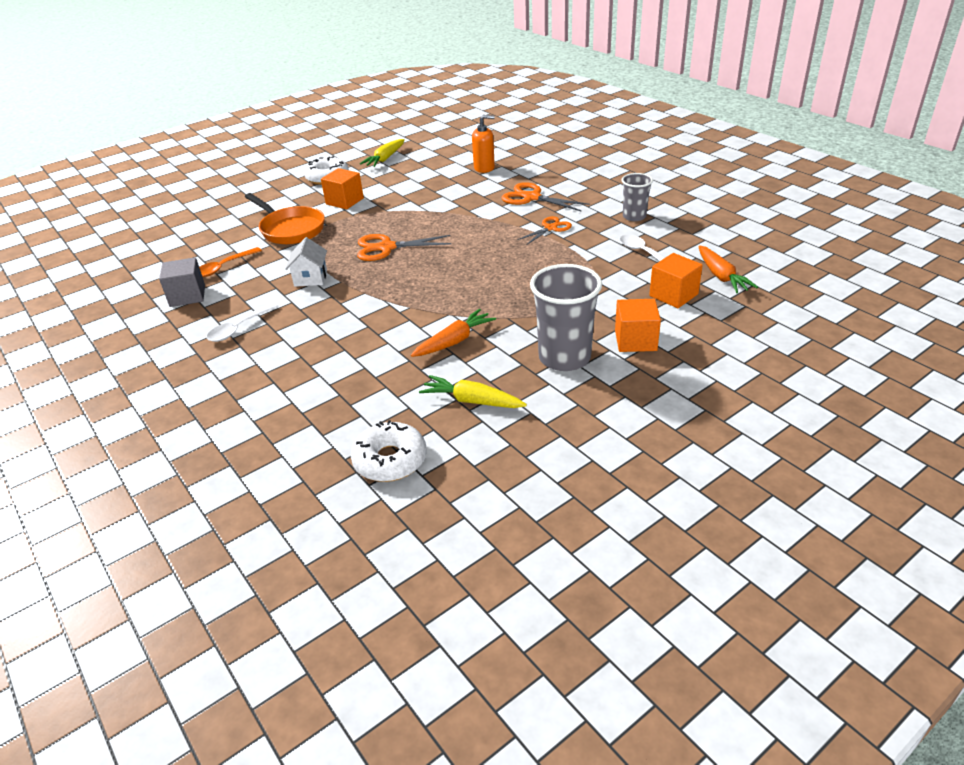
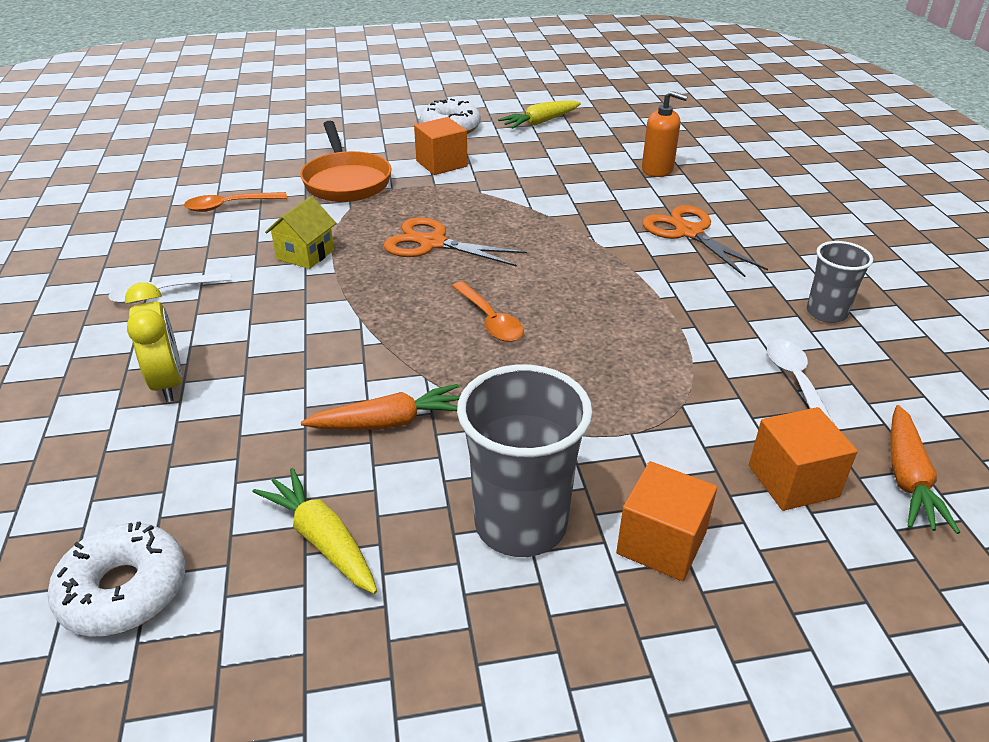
camera: 25 degrees right, 0 degrees up
grey cube [159,257,205,307] -> none
white house [286,237,327,287] -> yellow house [265,196,336,269]
orange scissors [517,216,572,245] -> none
none -> yellow clock [125,282,182,402]
none -> orange spoon [452,281,524,342]

